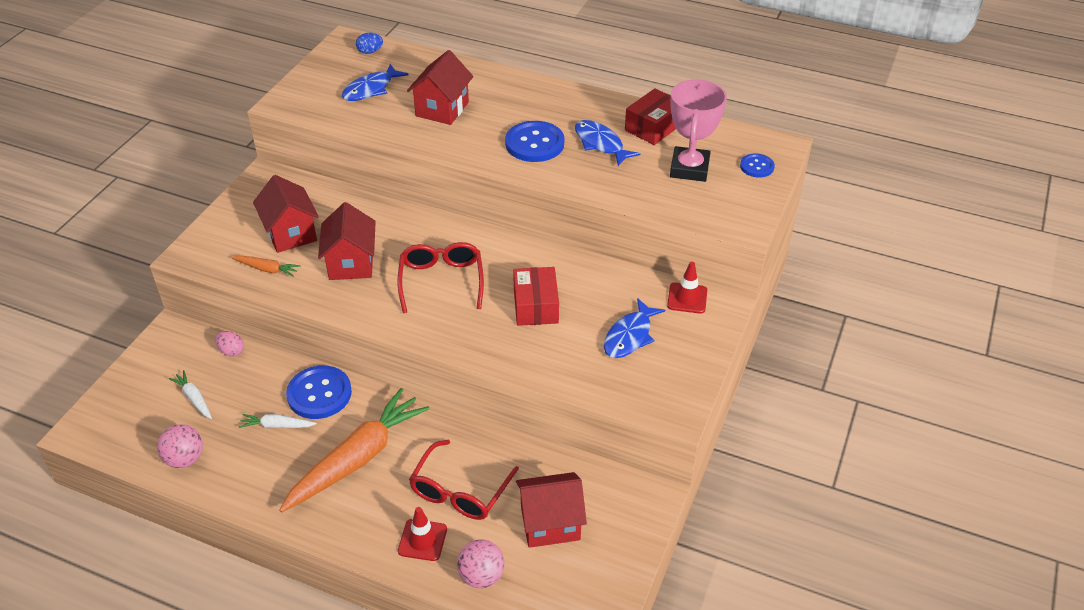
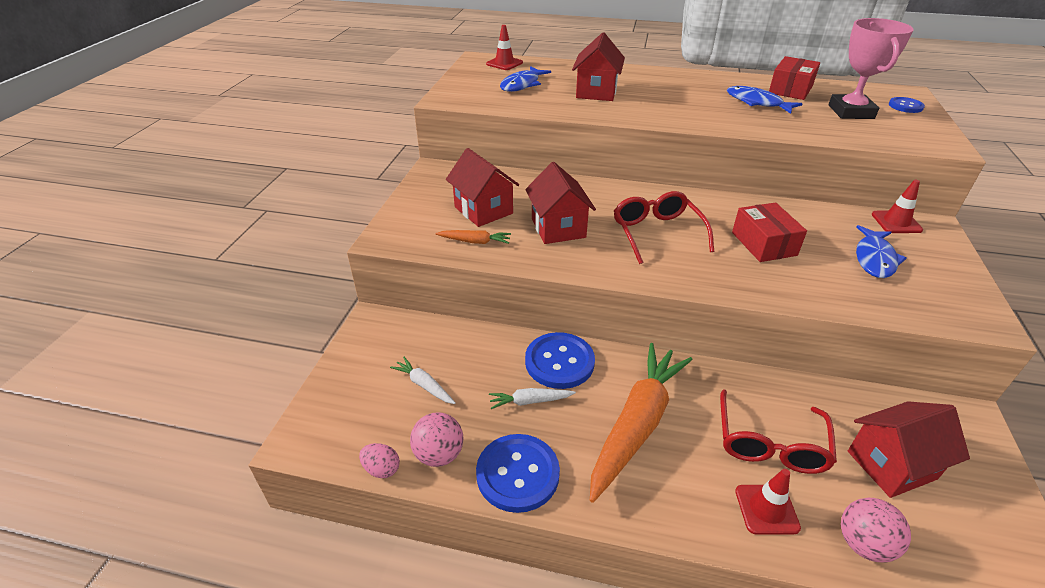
camera: 10 degrees left, 5 degrees down
pink egg [215,331,244,357] -> pink egg moved to [359,443,400,478]
blue egg [356,33,383,54] -> red traffic cone [486,25,523,70]
blue button [505,121,564,162] -> blue button moved to [476,434,560,513]

